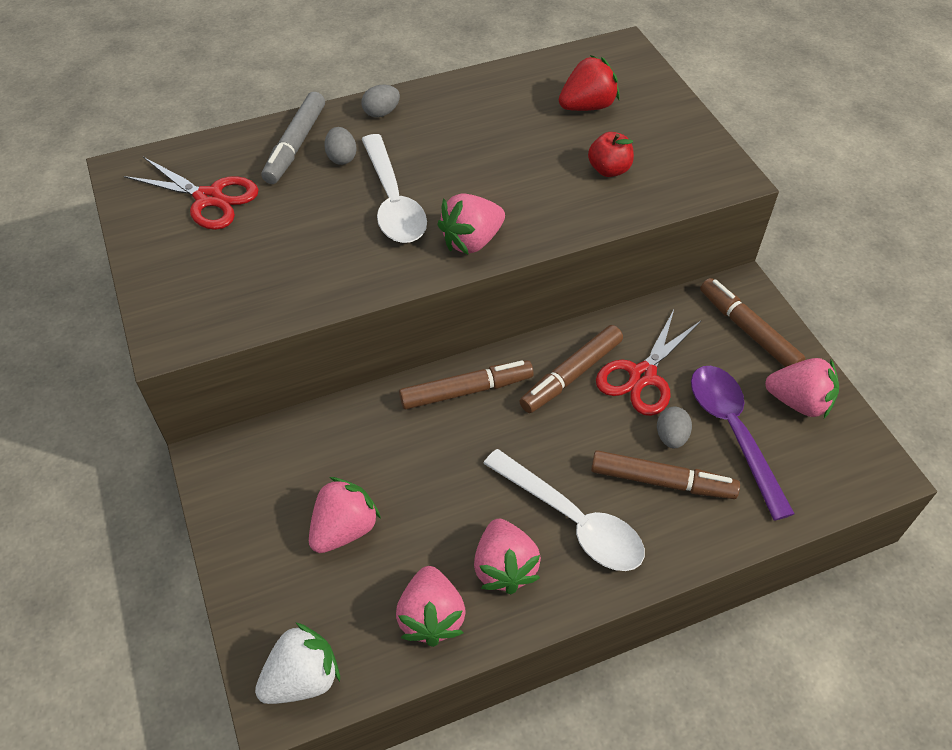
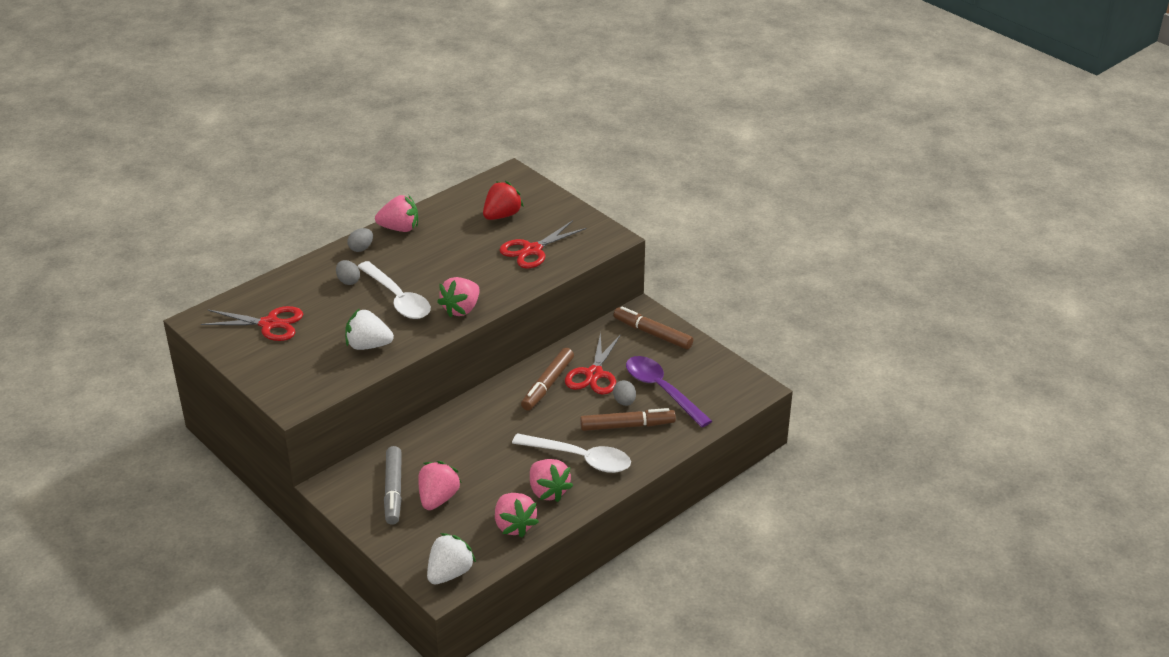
camera: 20 degrees left, 15 degrees down
grey marker [262,92,325,184] -> grey marker moved to [384,446,402,525]
brown marker [399,360,534,409] -> none
red apple [588,132,634,177] -> red scissors [500,220,587,268]
pink strawberry [765,358,839,419] -> pink strawberry moved to [375,195,418,232]
none -> white strawberry [345,308,394,350]

